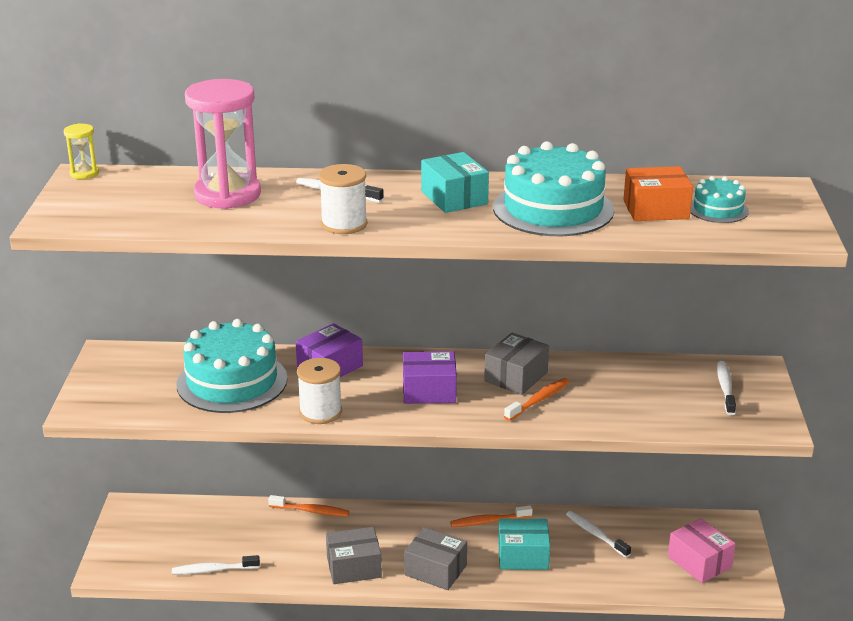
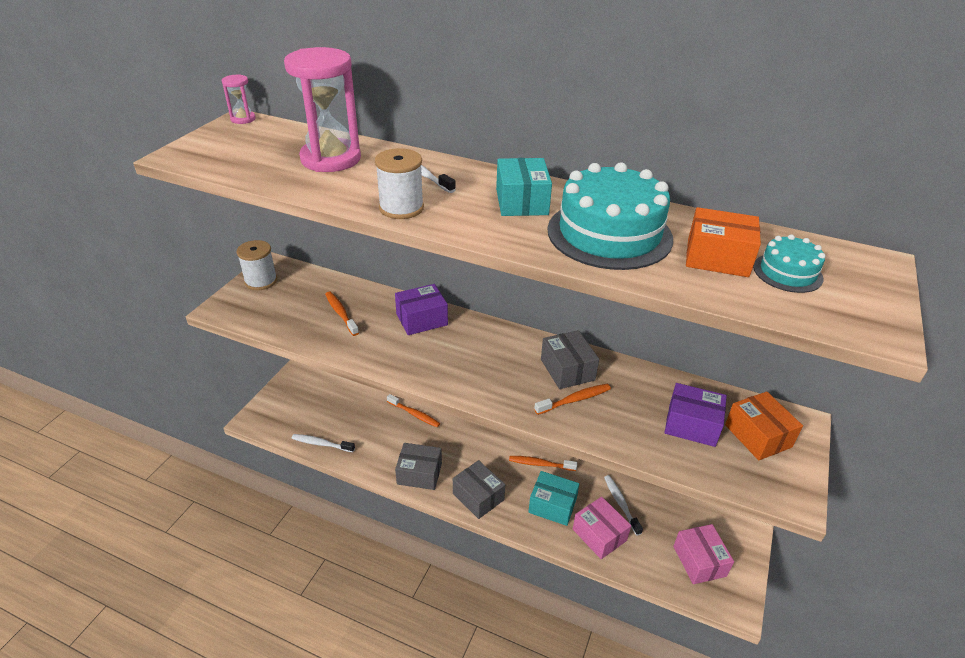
camera: 20 degrees right, 10 degrees up
yellow hourglass [64,123,99,179] -> pink hourglass [222,74,256,124]
turquoise cake [176,319,287,413] -> orange toothbrush [325,292,359,336]
white spool [297,358,342,424] -> white spool moved to [237,240,277,290]
purple box [403,351,457,404] -> purple box moved to [664,383,727,447]
grey box [484,333,549,395] -> grey box turned 75 degrees counterclockwise [541,330,599,389]
white toothbrush [717,361,736,415] -> orange box [725,392,803,460]
none -> pink box [573,497,631,559]

